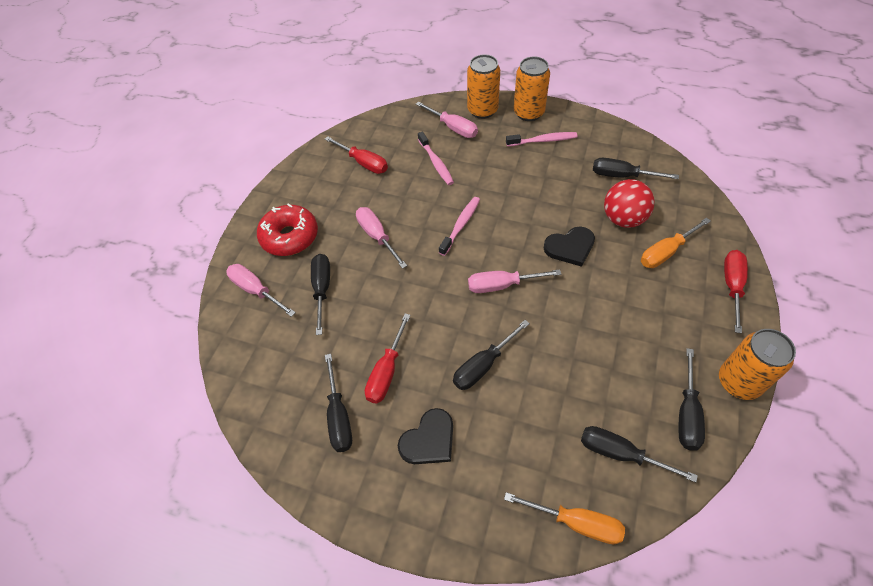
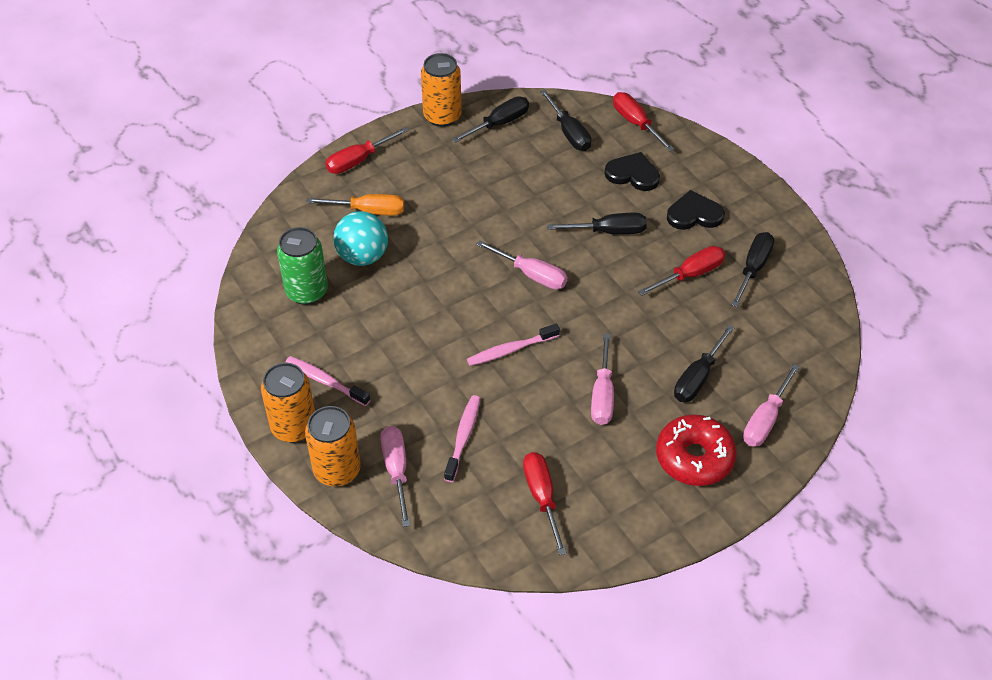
camera: 145 degrees left, 5 degrees down
pink screwdriver [226,264,296,317] -> pink screwdriver turned 45 degrees clockwise [743,364,800,447]
orange screwdriver [504,492,625,544] -> red screwdriver [613,92,674,152]
black heart [544,227,595,267] -> black heart moved to [605,152,660,191]
black screwdriver [593,158,679,179] -> green can [277,227,328,305]
red ball [604,179,655,228] -> turquoise ball [333,211,388,266]

